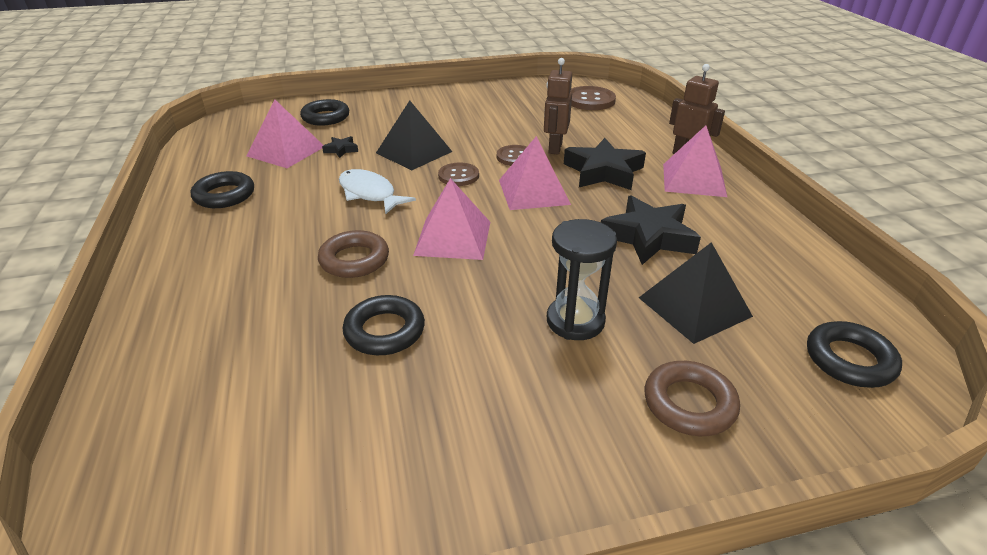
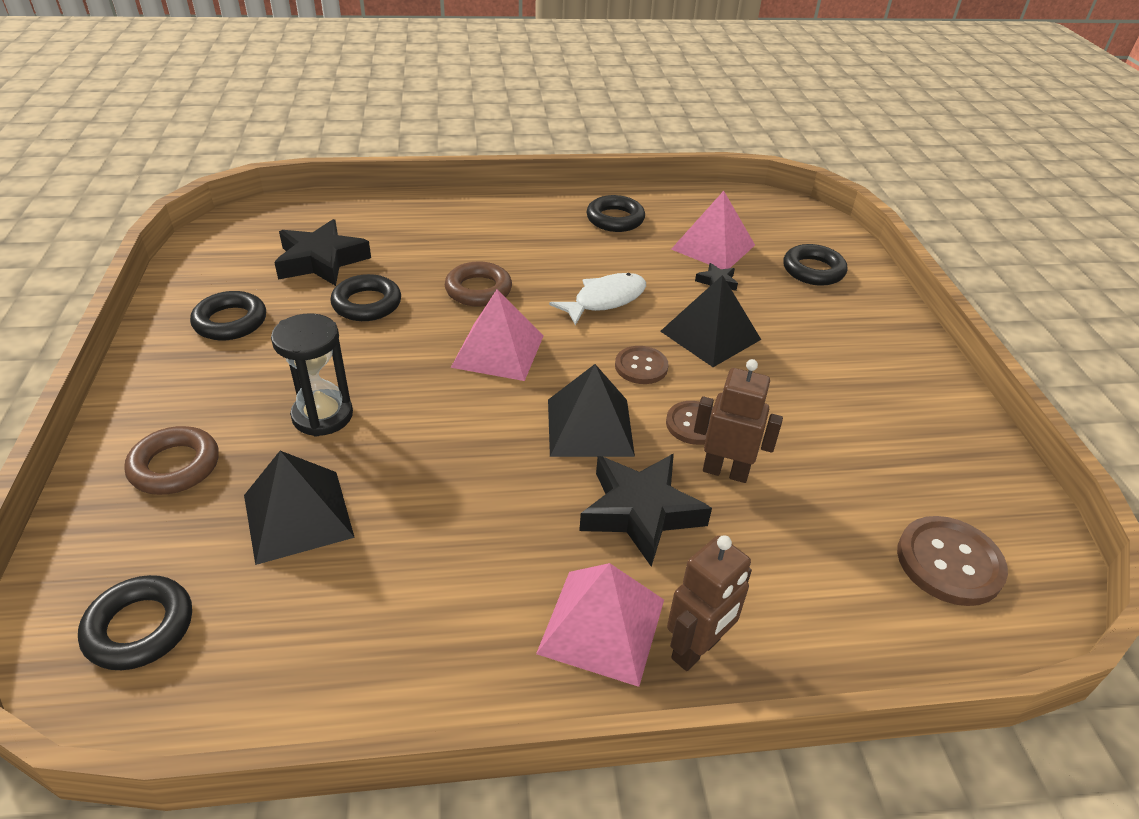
camera: 95 degrees right, 5 degrees up
pink pyramid [499,136,571,210] -> black pyramid [548,364,635,457]
black star [601,196,701,265] -> black star moved to [274,219,371,286]
none -> black ring [190,291,266,340]

